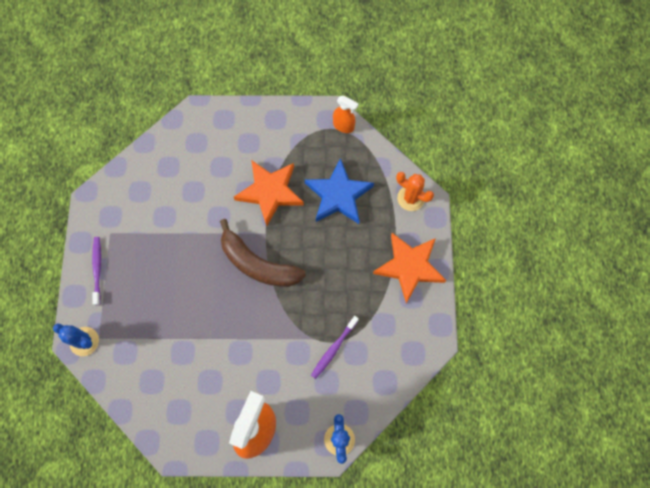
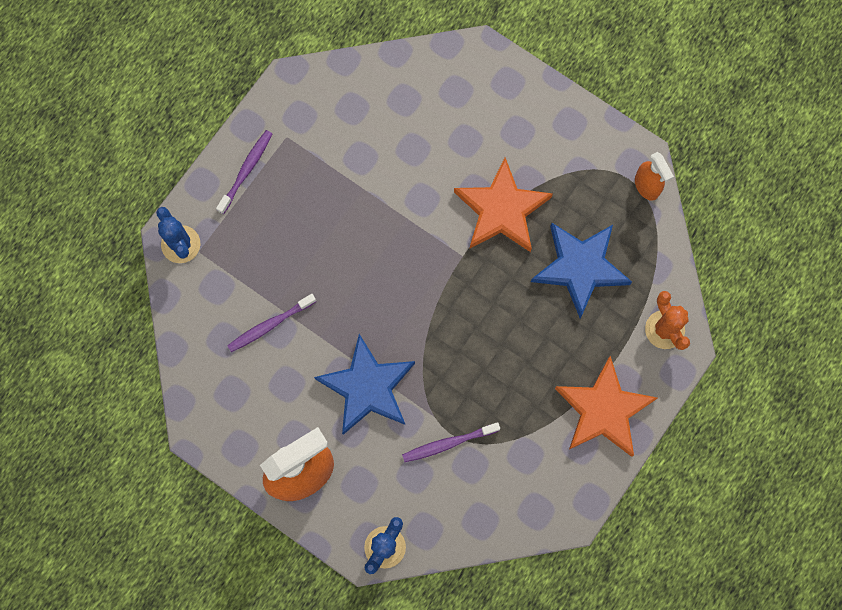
camera: 35 degrees right, 5 degrees up
brown banana [220,219,306,287] -> none
none -> purple toothbrush [227,294,316,352]
none -> blue star [314,334,415,435]

